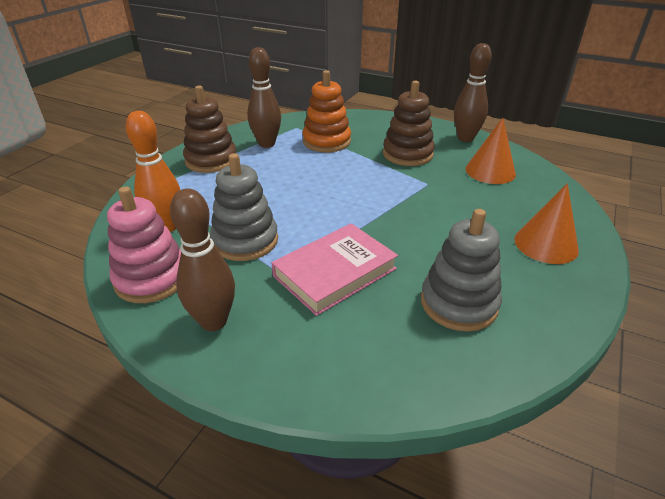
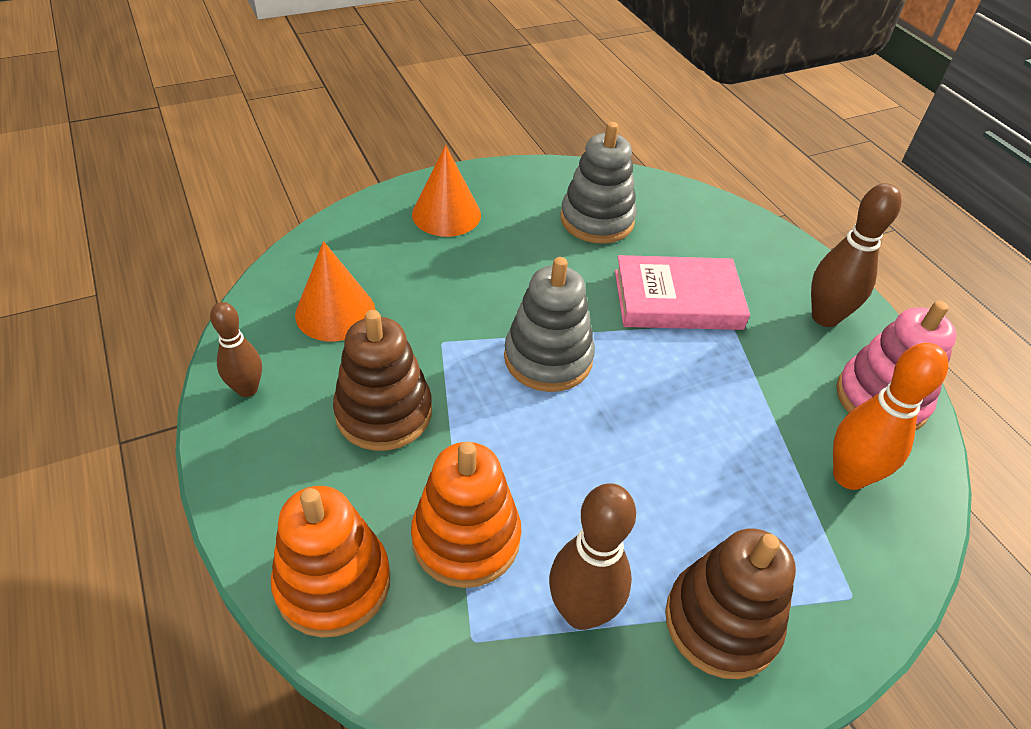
camera: 145 degrees left, 10 degrees up
grey stacking toy [210,153,278,261] -> grey stacking toy moved to [504,257,595,392]
brown bowling pin [454,43,492,142] -> brown bowling pin [210,302,262,397], size x0.65
none -> orange stacking toy [271,486,390,638]

